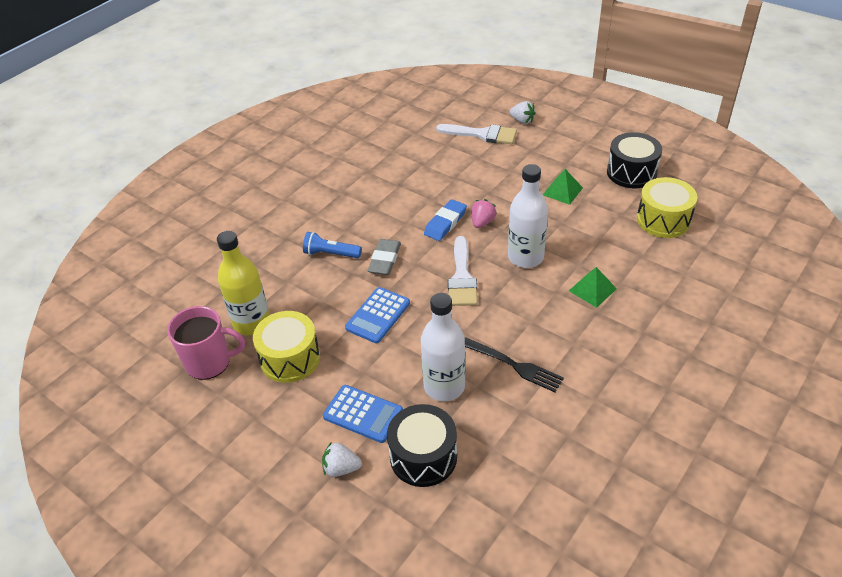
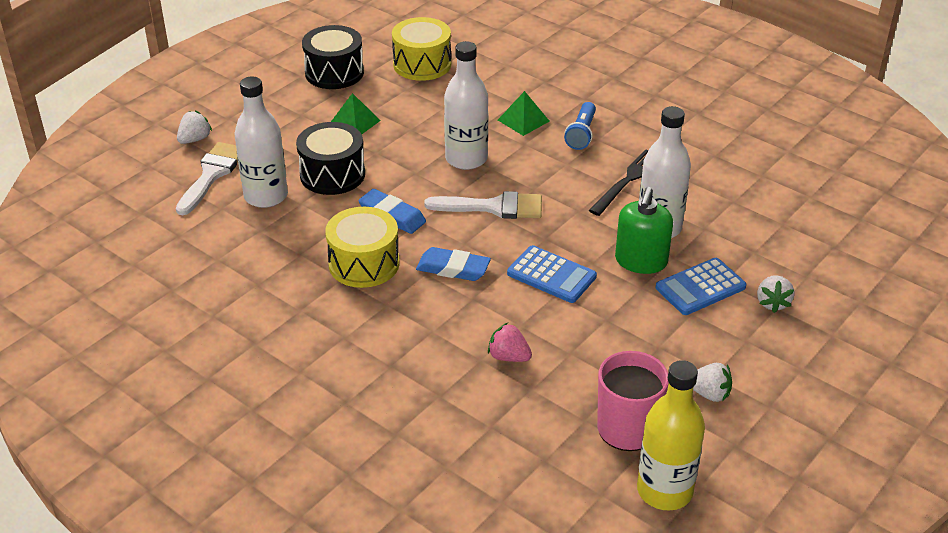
camera: 90 degrees left, 5 degrees down
yellow bottle [217,231,270,335] -> yellow bottle moved to [637,360,705,510]
yellow drum [253,311,320,383] -> yellow drum moved to [325,207,400,288]
blue flashlight [303,232,362,258] -> blue flashlight moved to [564,102,596,150]
blue calculator [323,385,403,443] -> blue calculator turned 150 degrees counterclockwise [656,258,746,315]
grey eraser [368,239,401,275] -> blue eraser [416,247,491,281]
black drum [387,404,457,487] -> black drum moved to [296,122,365,195]
pink strawberry [472,199,497,228] -> pink strawberry moved to [488,323,532,362]
none -> white bottle [234,77,288,208]
none -> green soap dispenser [615,187,673,274]
none -> white strawberry [693,363,732,402]

